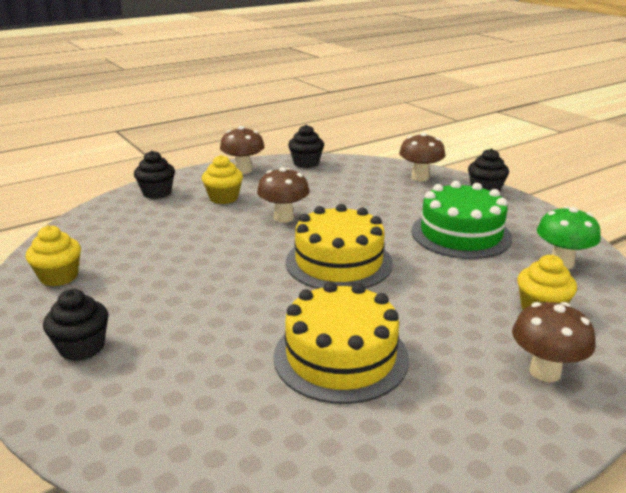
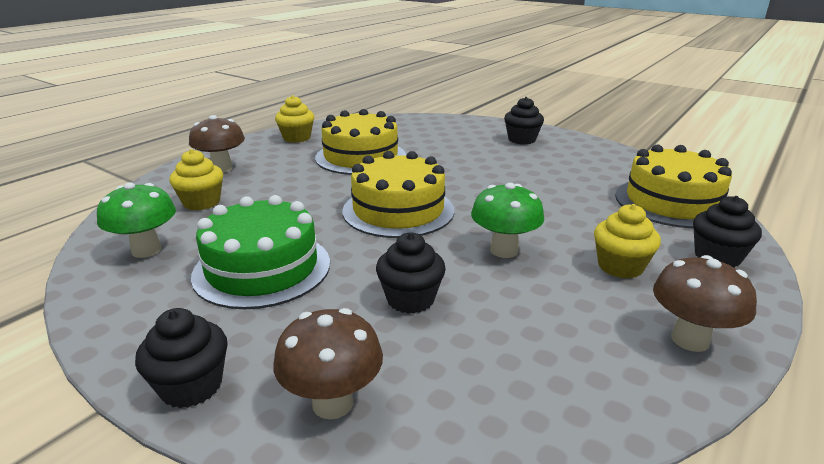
camera: 160 degrees right, 0 degrees up
yellow cupcake [26,225,81,286] -> yellow cupcake moved to [275,95,314,143]
brown mushroom [257,167,309,222] -> green mushroom [471,183,544,258]
black cupcake [288,125,324,168] -> black cupcake moved to [376,232,446,314]
none -> yellow cake [615,144,732,228]

